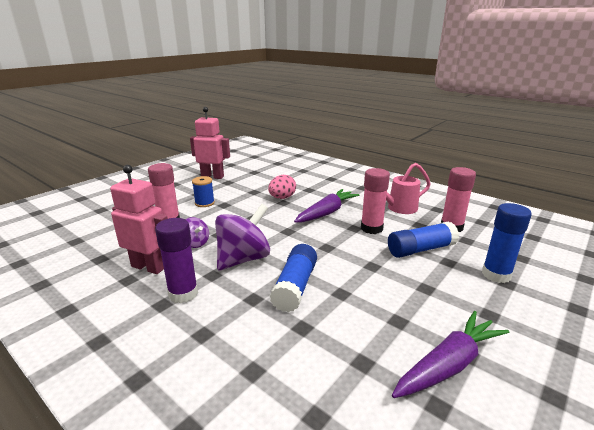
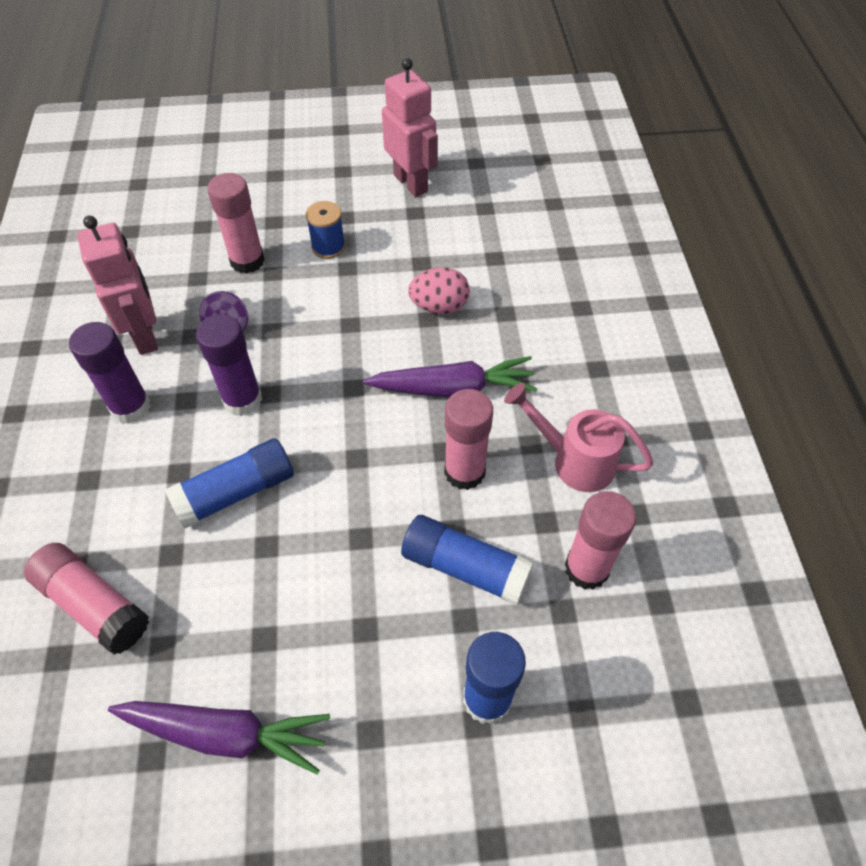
camera: 45 degrees right, 30 degrees up
purple spinning top [215,204,270,270] -> purple glue stick [196,314,262,416]
none -> pink glue stick [24,543,149,655]

